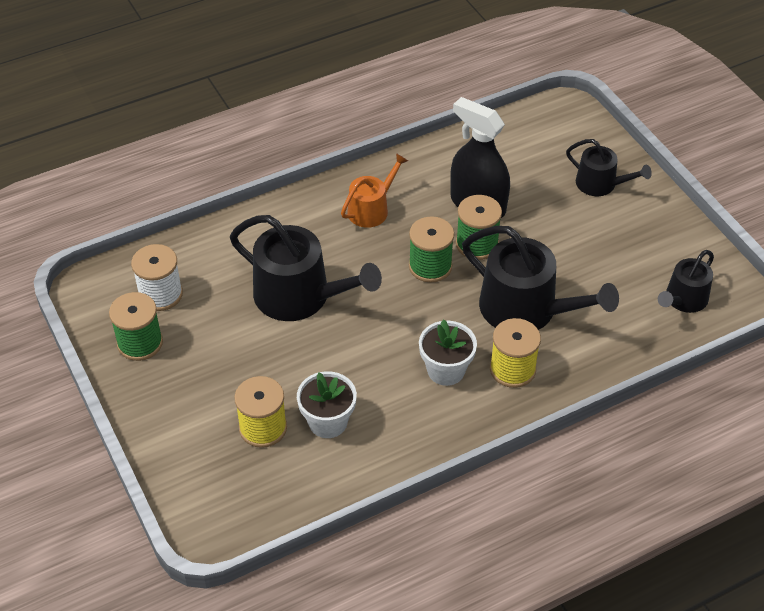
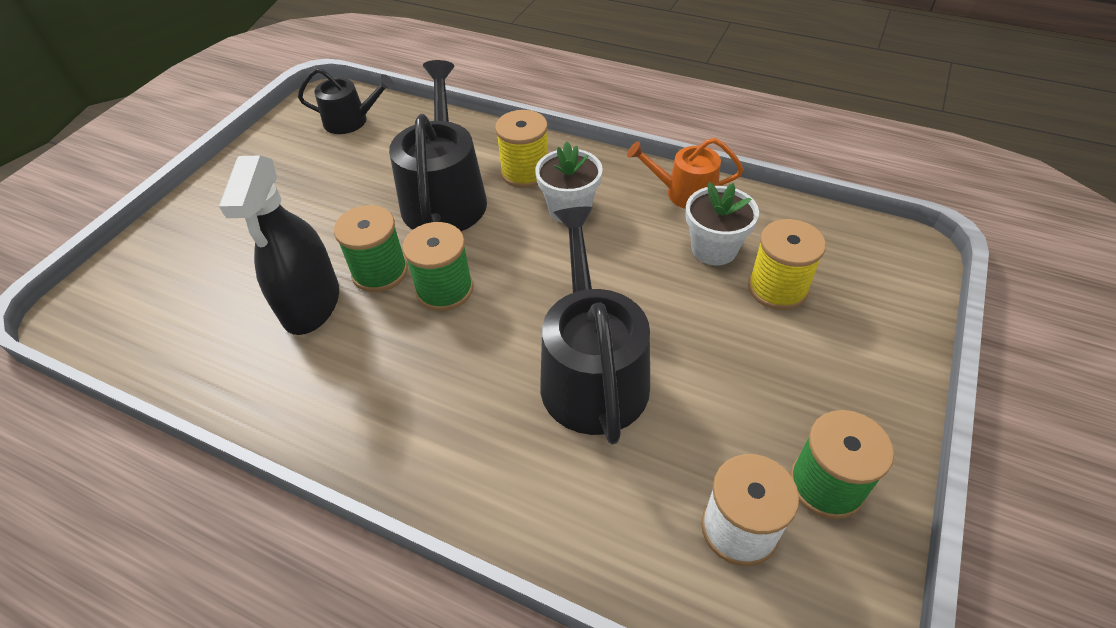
camera: 125 degrees left, 0 degrees up
orange watering can [341,153,408,228] -> orange watering can moved to [627,138,743,209]
black watering can [566,139,652,196] -> none

